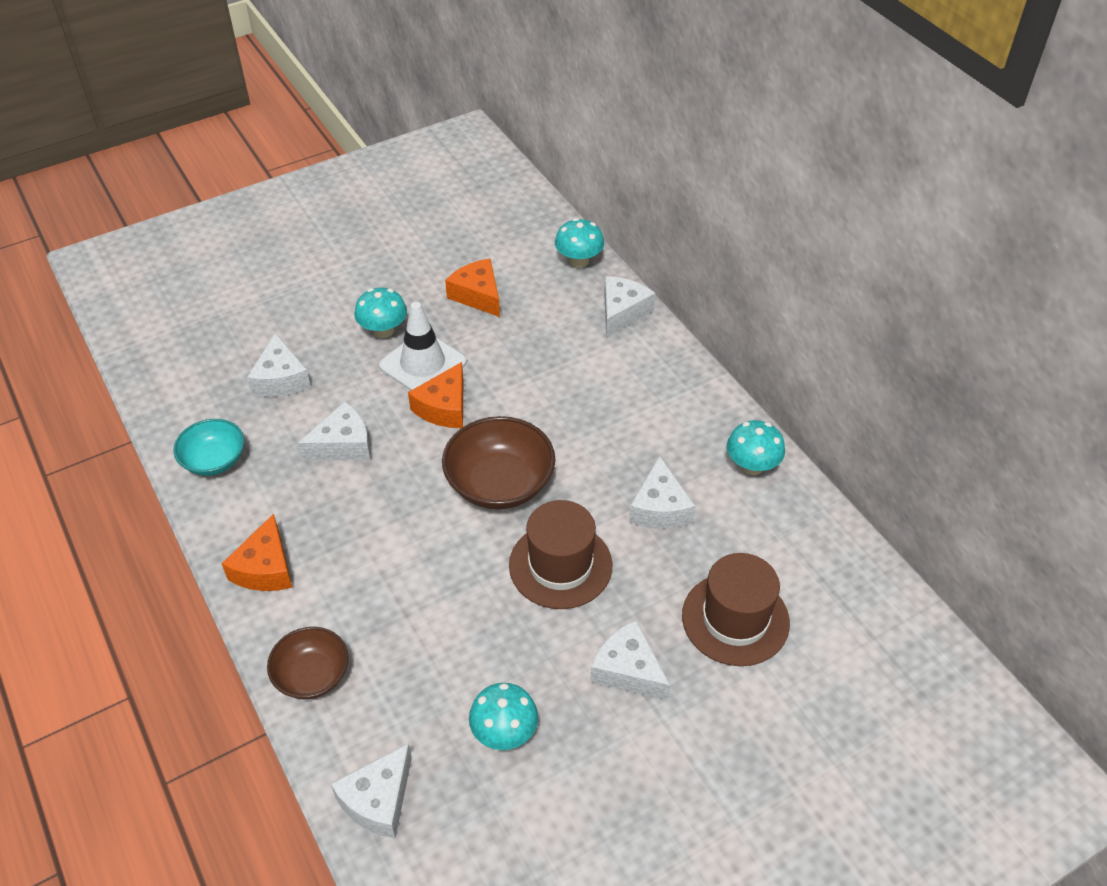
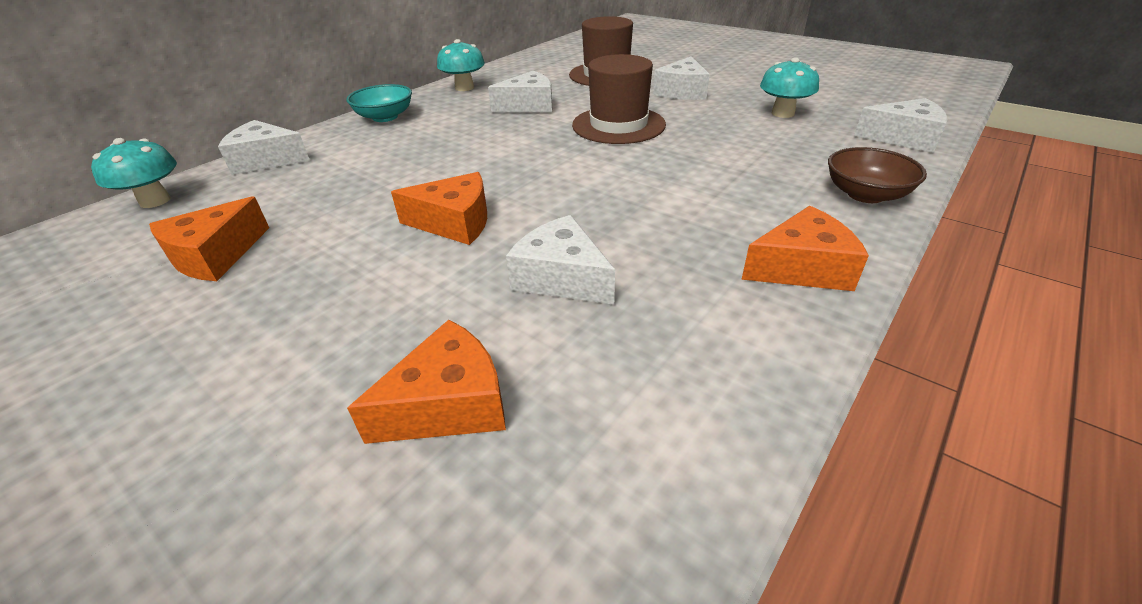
camera: 110 degrees left, 10 degrees down
turquoise bowl [173,419,244,476] -> turquoise bowl moved to [346,84,412,122]
white cheese [247,333,311,397] -> orange cheese [347,320,506,444]
turquoise mushroom [354,288,407,338] -> none
white traffic cone [379,302,467,391] -> none
brown bowl [442,416,555,509] -> none

